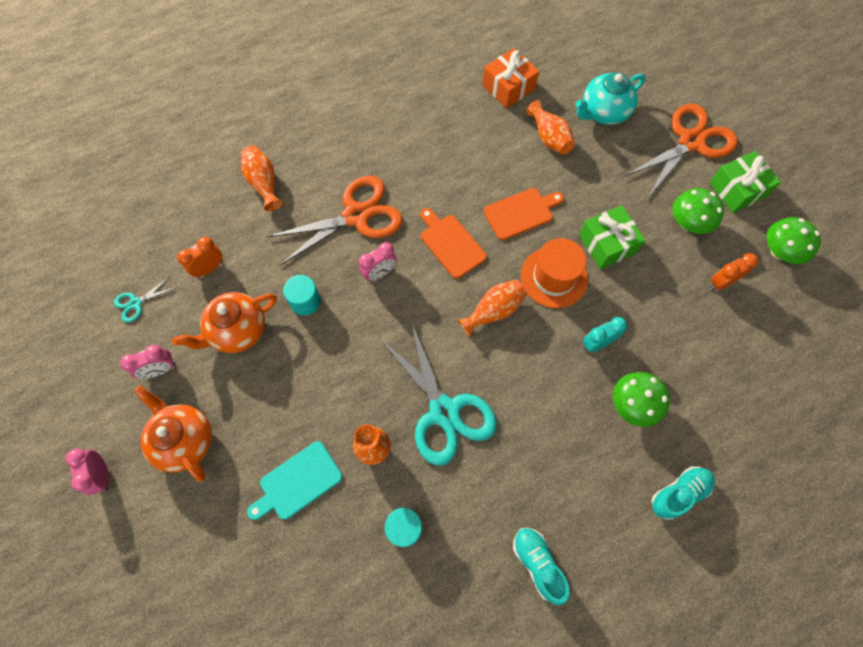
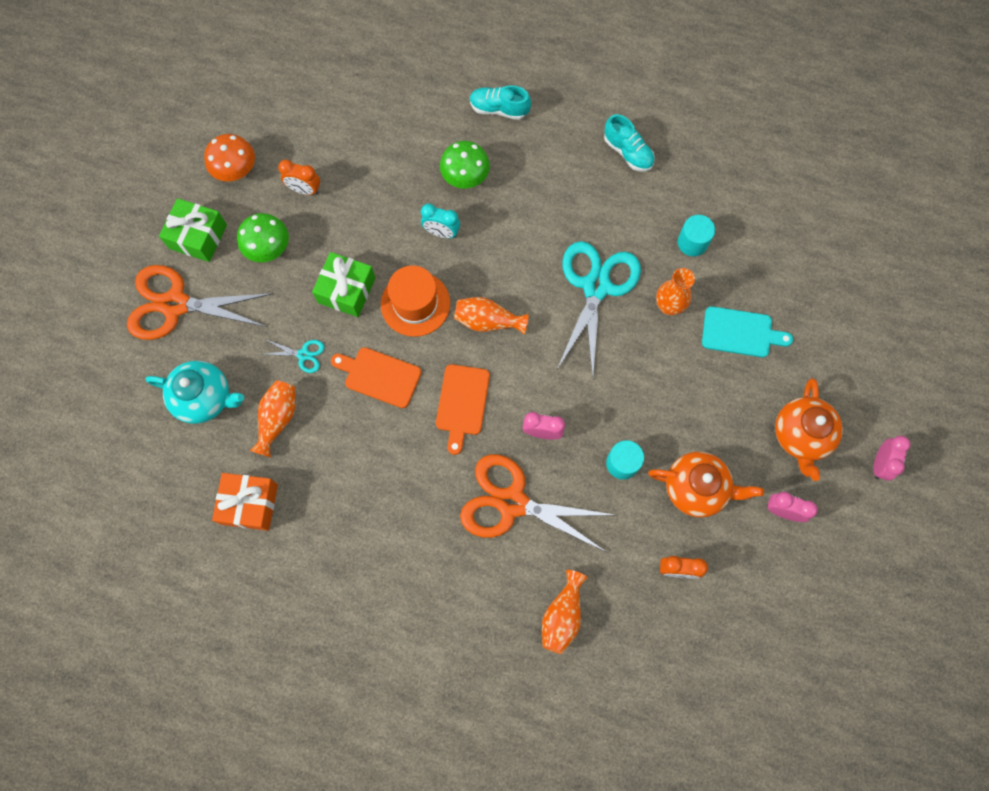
camera: 135 degrees left, 5 degrees up
turquoise scissors [114,277,175,322] -> turquoise scissors moved to [262,340,325,373]
turquoise shoe [513,528,570,605] -> turquoise shoe turned 60 degrees counterclockwise [604,114,655,172]
green mushroom [767,217,821,264] -> orange mushroom [204,134,255,181]

